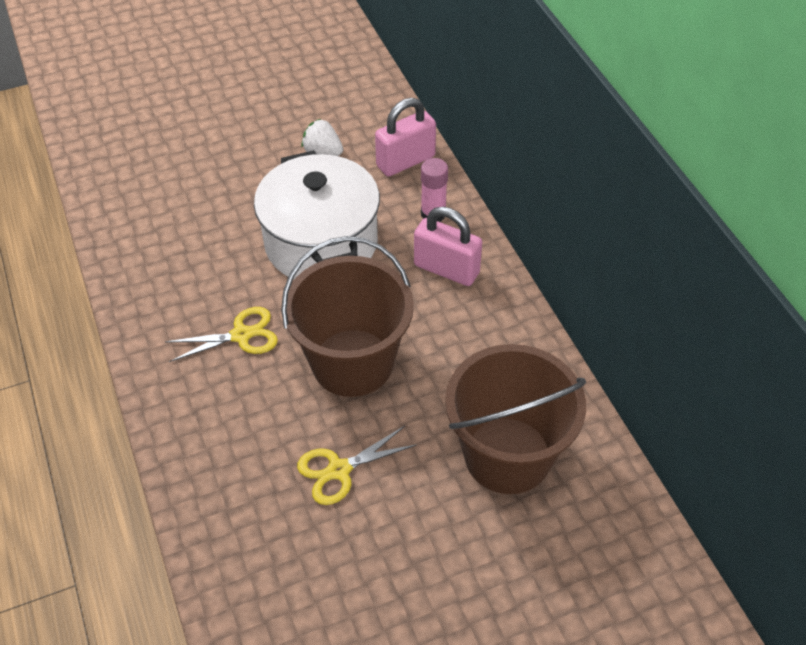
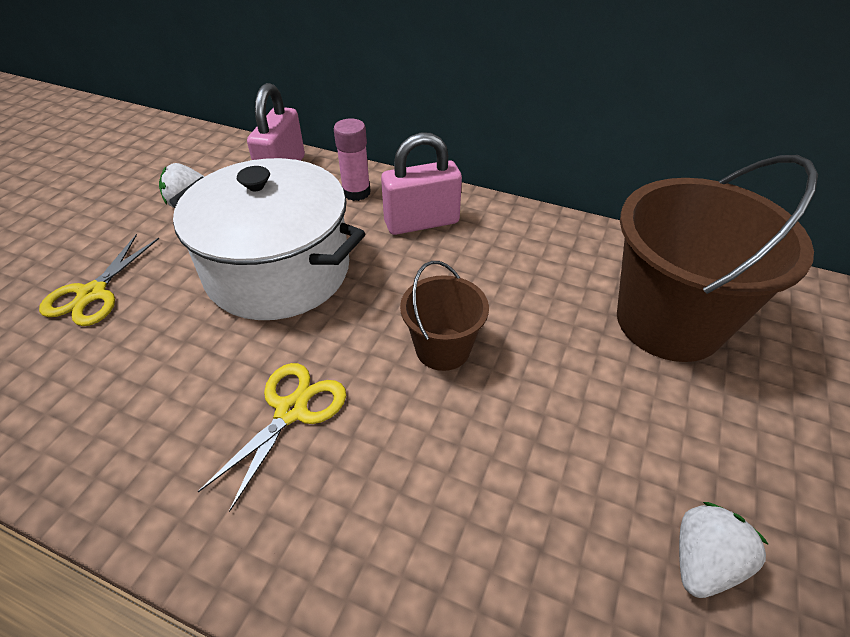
camera: 45 degrees left, 5 degrees down
brown bucket [281,236,414,397] -> brown bucket [400,261,489,371], size x0.51
yellow scissors [297,426,418,505] -> yellow scissors moved to [39,234,159,326]
none -> white strawberry [679,502,769,598]

